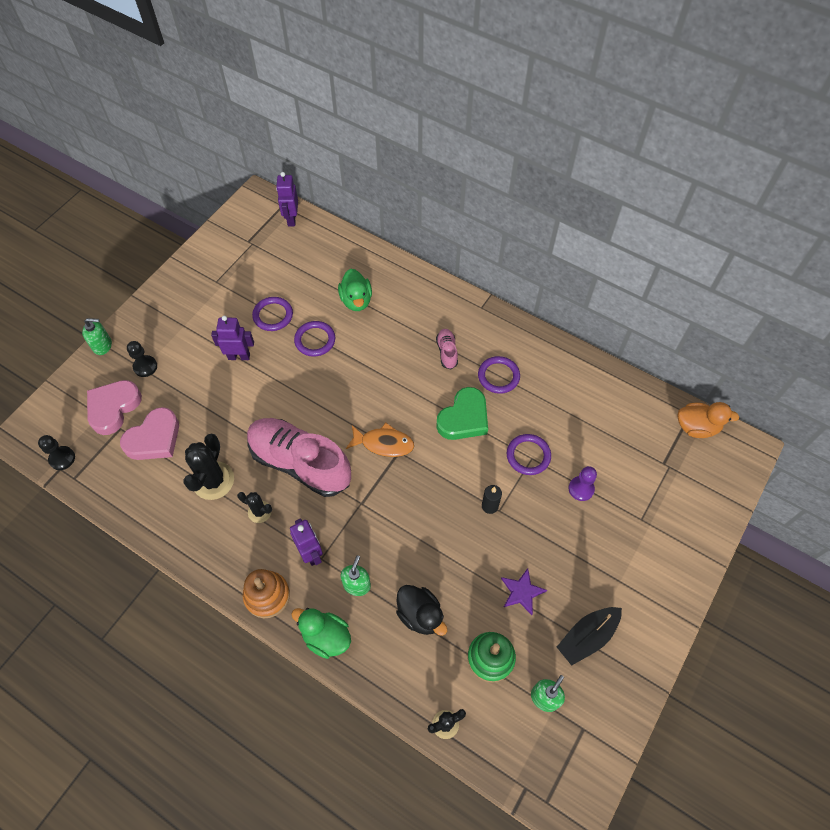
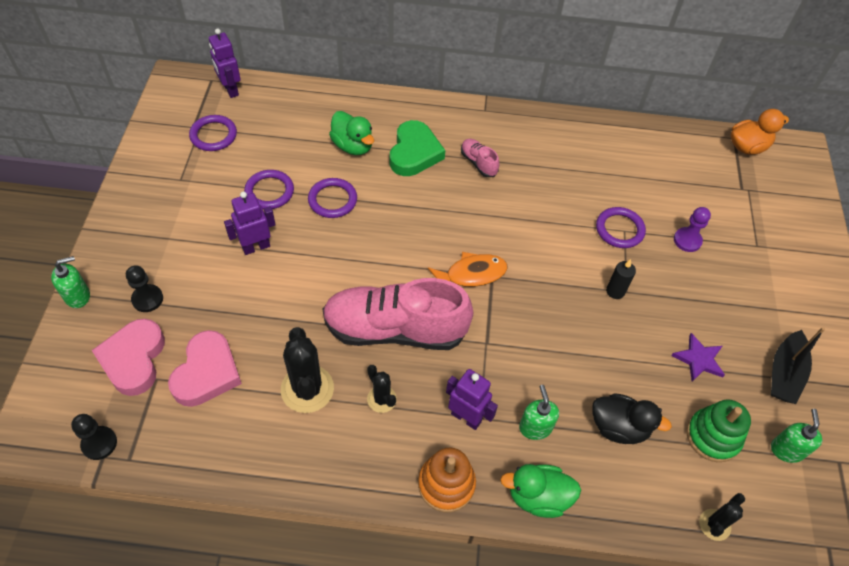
camera: 30 degrees left, 5 degrees down
black cactus [237,492,272,523] -> black cactus turned 60 degrees clockwise [367,365,397,413]
green heart [436,387,488,440] -> green heart moved to [390,120,445,176]
purple ring [478,356,520,394] -> purple ring moved to [189,115,237,151]

